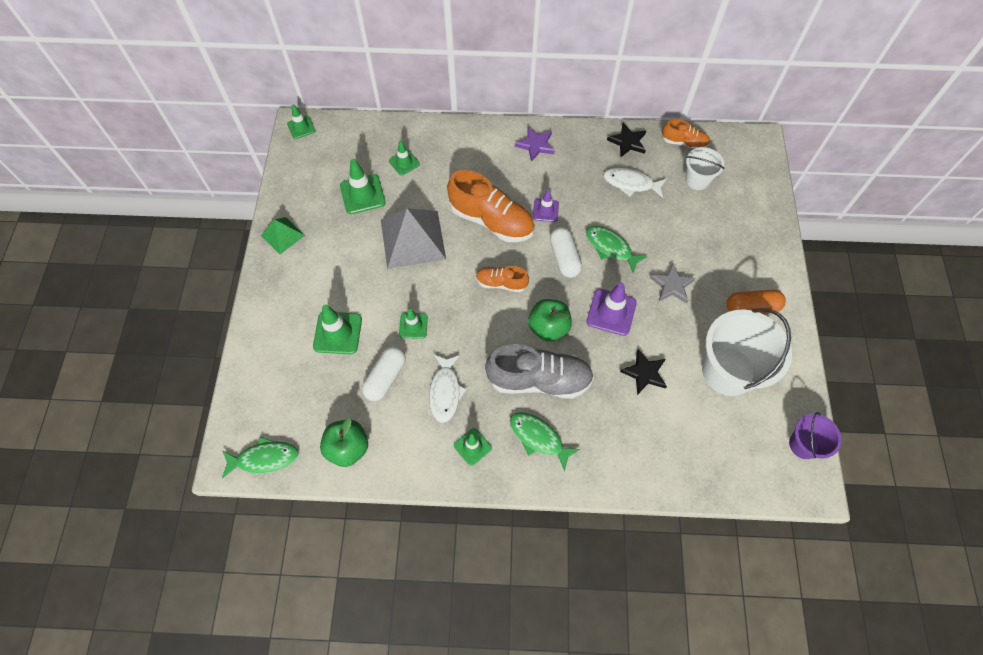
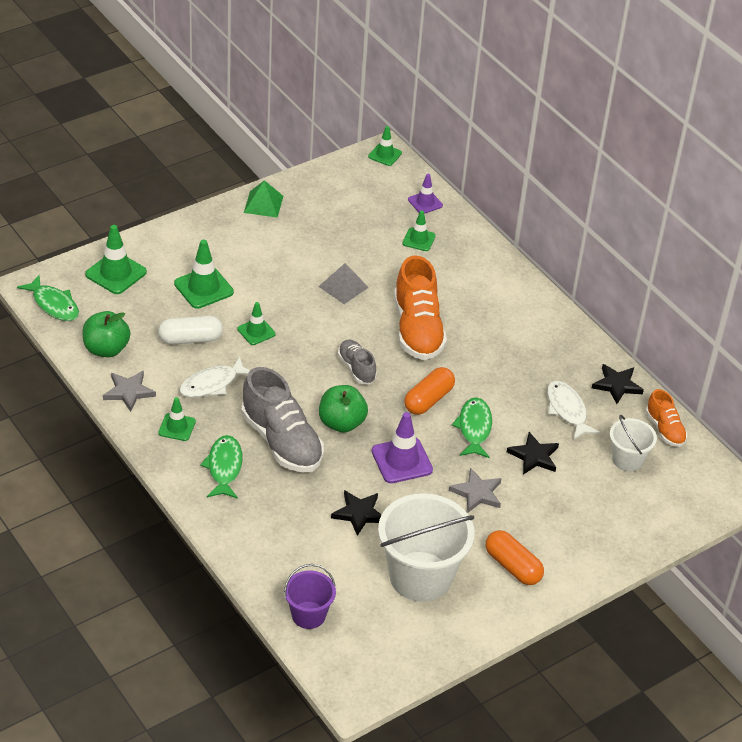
camera: 50 degrees right, 20 degrees down
green traffic cone [340,159,386,214] -> green traffic cone moved to [85,225,147,294]
grey pyramid [381,208,446,269] -> grey pyramid [318,263,369,304], size x0.54
orange shoe [476,266,529,292] -> grey shoe [338,339,377,384]
purple star [515,127,555,162] -> none
purple traffic cone [533,190,559,222] -> purple traffic cone moved to [408,174,443,214]
white capsule [550,227,582,278] -> orange capsule [404,367,455,415]
purple bucket [789,412,842,459] -> purple bucket moved to [284,564,336,629]
none -> grey star [103,371,156,412]
none -> black star [507,432,559,475]

